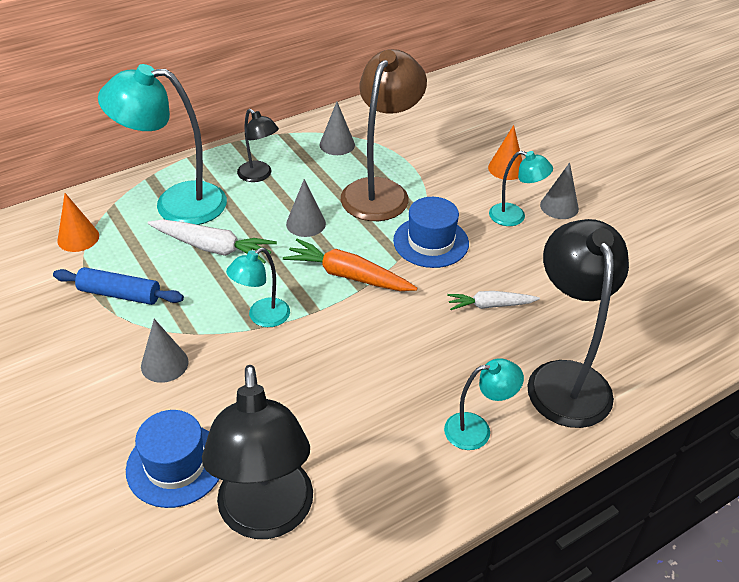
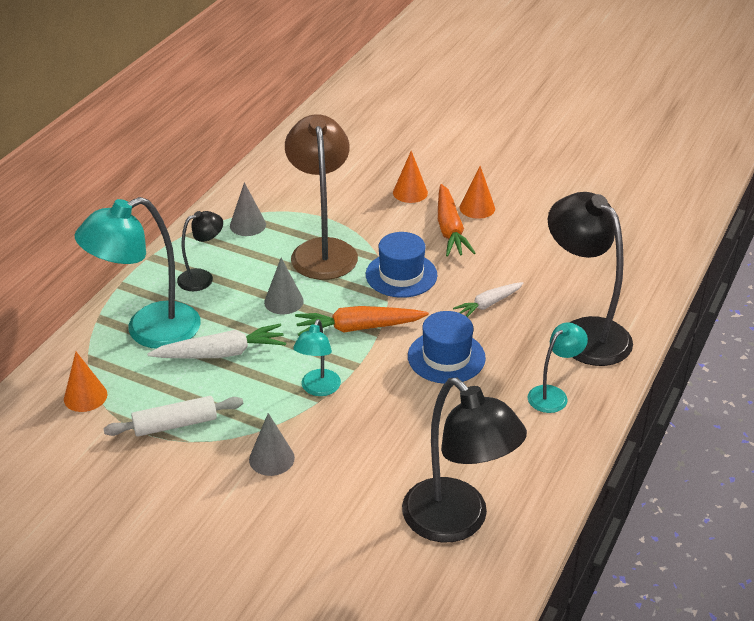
camera: 30 degrees left, 5 degrees down
blue rolling pin [53,267,184,305] -> white rolling pin [103,396,243,437]
blue hat [126,410,219,508] -> blue hat moved to [408,311,486,384]
black lamp [237,109,279,182] -> black lamp turned 45 degrees counterclockwise [177,211,223,291]
turquoise lamp [489,151,553,226] -> orange carrot [438,184,476,257]
grey cone [540,163,579,219] -> orange cone [460,166,495,219]

